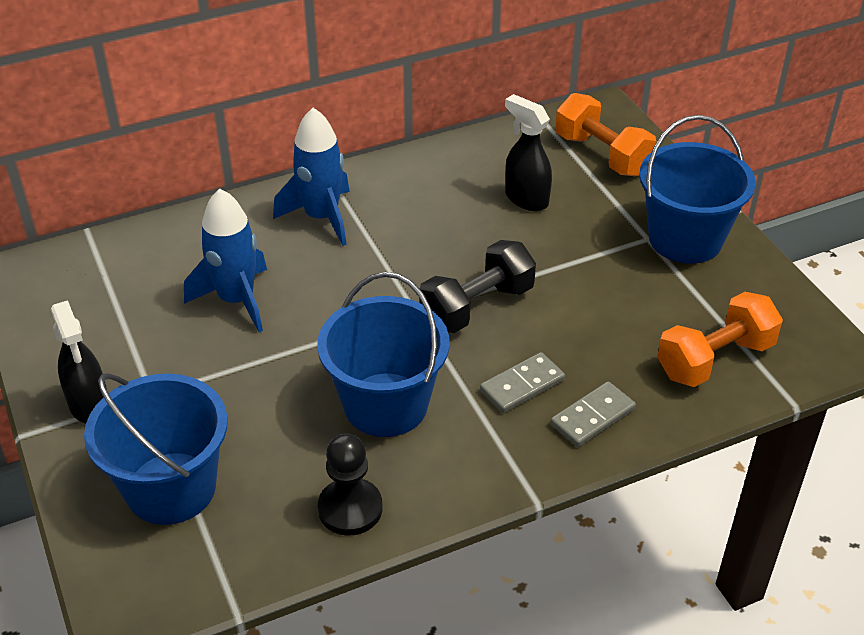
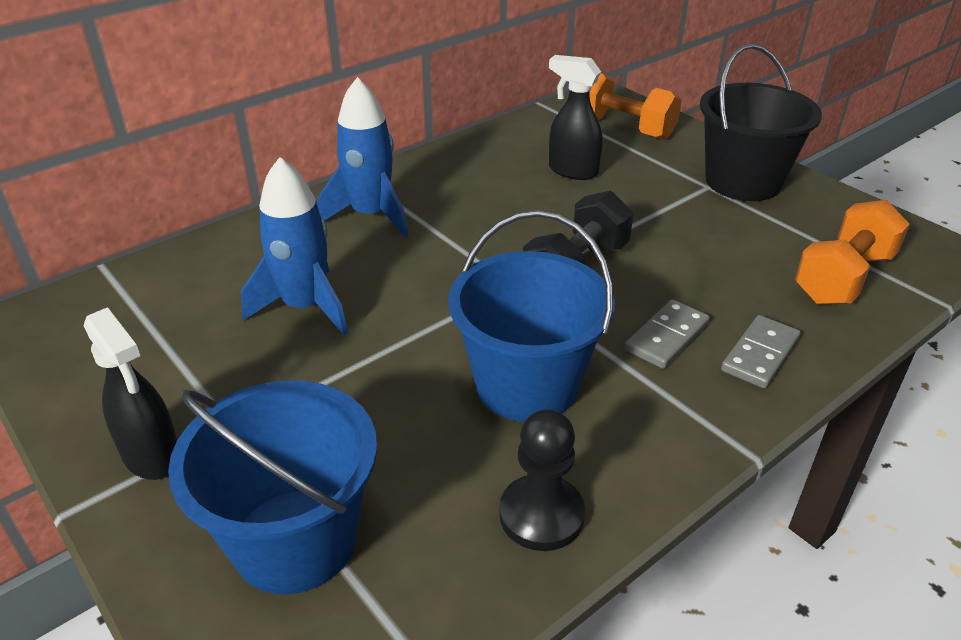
camera: 15 degrees left, 5 degrees down
blue bucket [639,115,756,264] -> black bucket [700,44,822,201]

